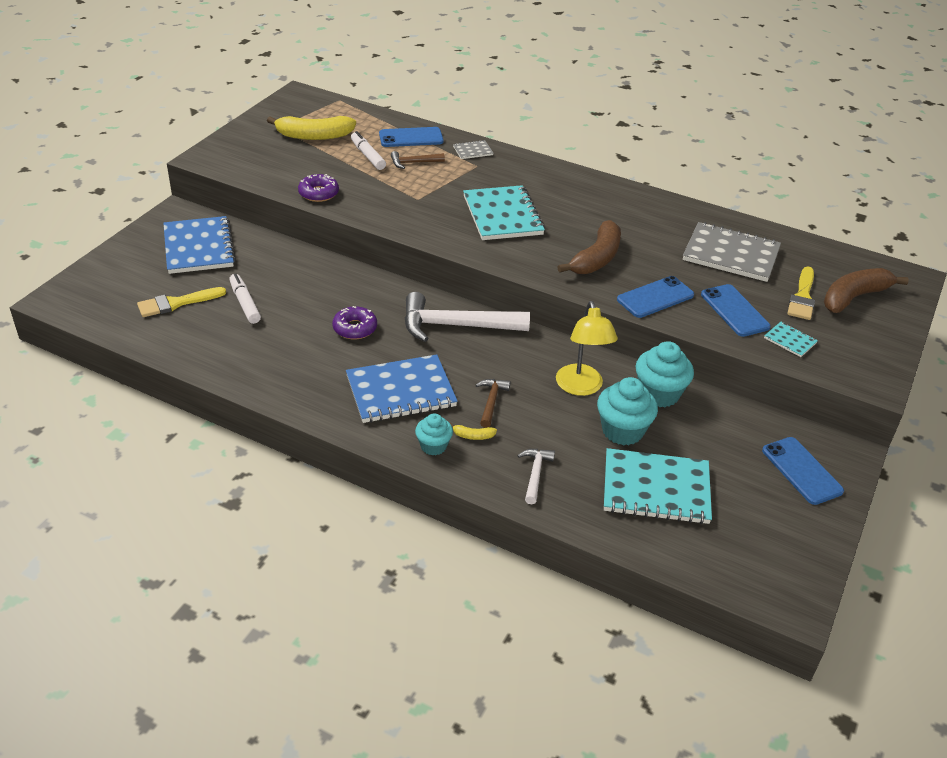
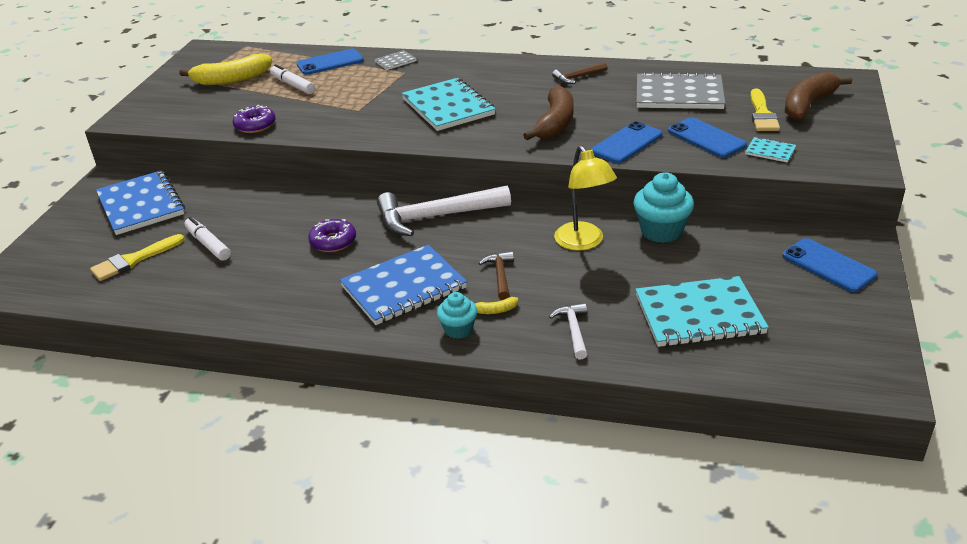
camera: 10 degrees left, 5 degrees down
brown hammer [391,151,445,169] -> brown hammer moved to [552,62,607,84]
turquoise cupcake [597,377,658,445] -> none

